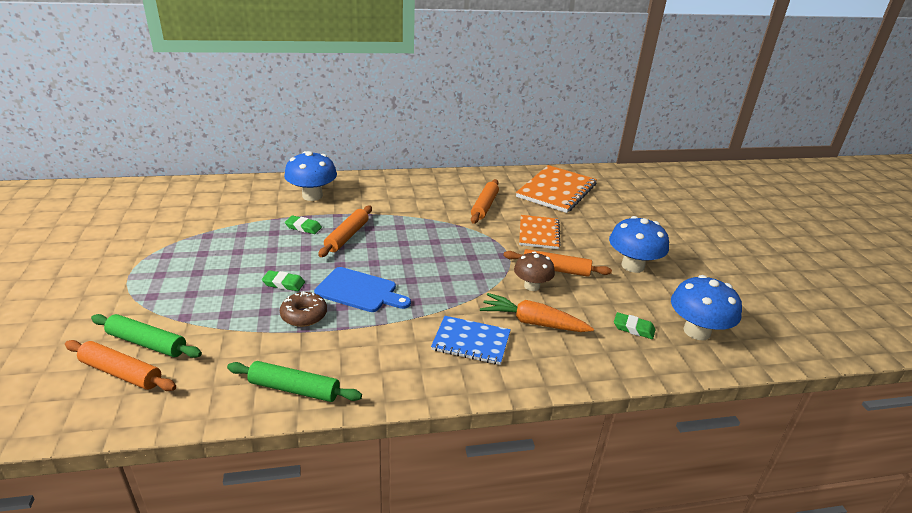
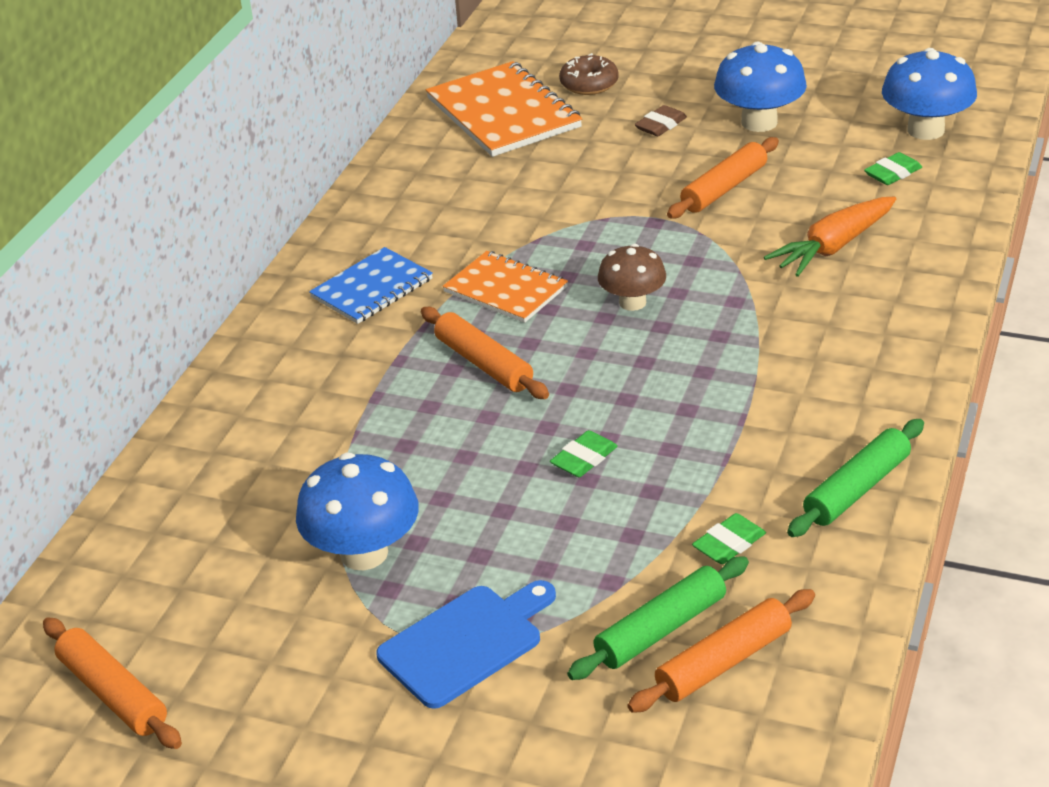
camera: 55 degrees left, 5 degrees up
brown donut [280,291,327,327] -> brown donut moved to [559,53,619,95]
blue mushroom [284,151,337,201] -> blue mushroom moved to [296,453,419,570]
green eraser [285,216,322,234] -> green eraser moved to [692,513,766,564]
blue cutting board [314,267,411,312] -> blue cutting board moved to [376,580,556,709]
blue notebook [431,316,511,365] -> blue notebook moved to [309,247,433,324]
orange rolling pin [471,179,499,224] -> orange rolling pin moved to [43,617,182,749]
brown mushroom [514,251,555,291] -> brown mushroom moved to [598,244,666,311]
orange notebook [519,215,561,249] -> orange notebook moved to [443,251,568,323]
none -> brown eraser [635,105,687,136]

